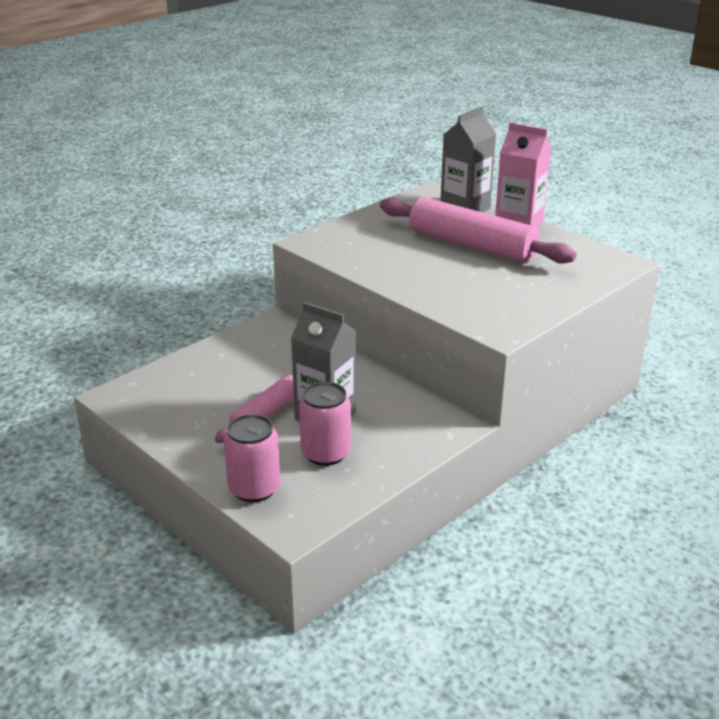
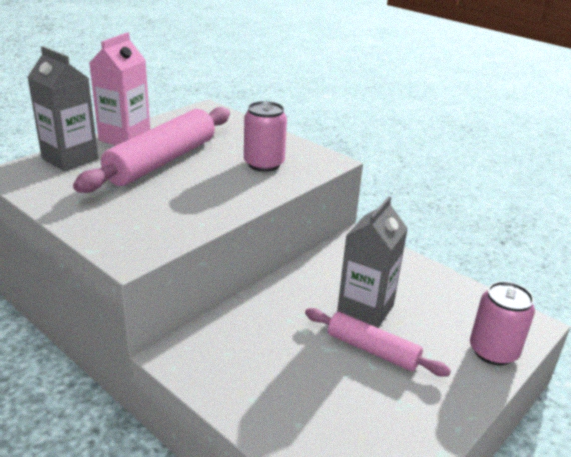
camera: 95 degrees left, 0 degrees up
pink can [299,382,351,466] -> pink can moved to [244,101,287,172]

